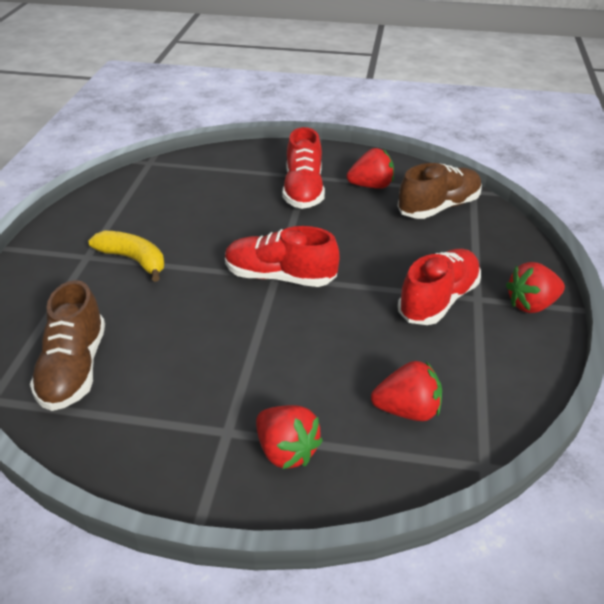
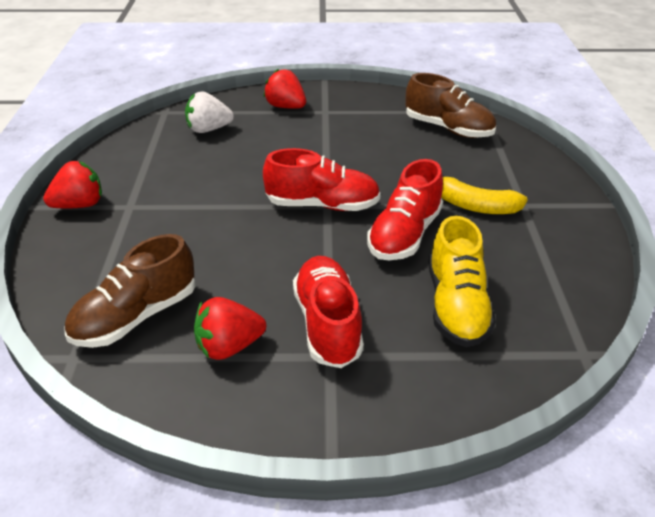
camera: 170 degrees right, 0 degrees up
brown shoe [30,280,105,411] -> brown shoe turned 135 degrees clockwise [406,73,496,138]
red strawberry [371,361,442,421] -> white strawberry [185,91,234,133]
red shoe [398,249,481,325] -> red shoe moved to [367,159,443,260]
none -> yellow shoe [429,216,496,347]

